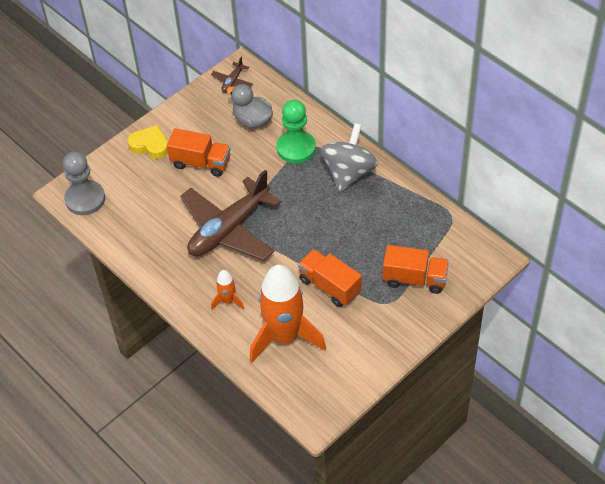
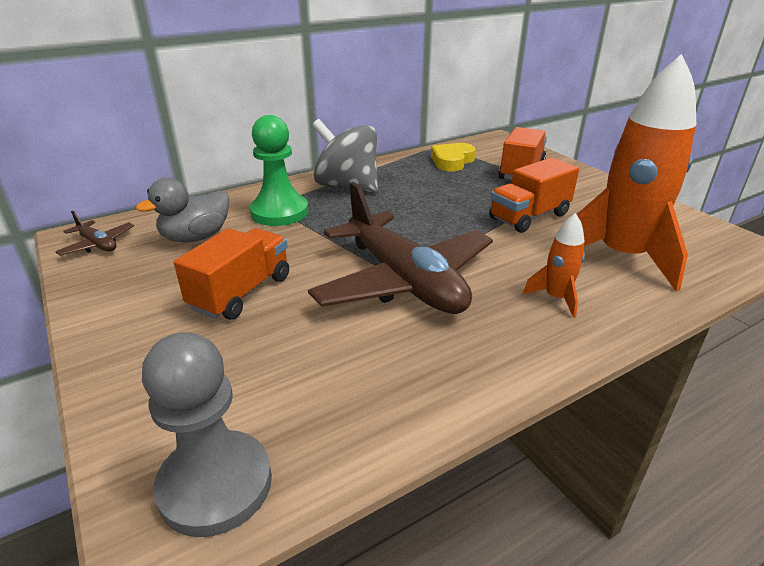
camera: 80 degrees left, 20 degrees down
yellow heart [128,125,168,159] -> yellow heart moved to [431,143,476,171]

